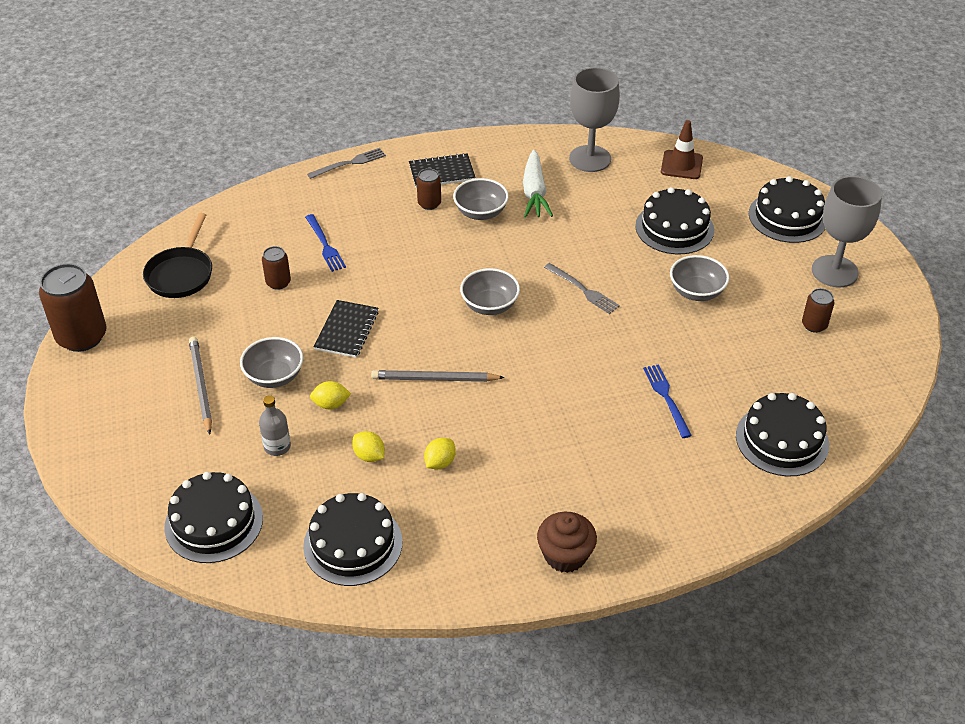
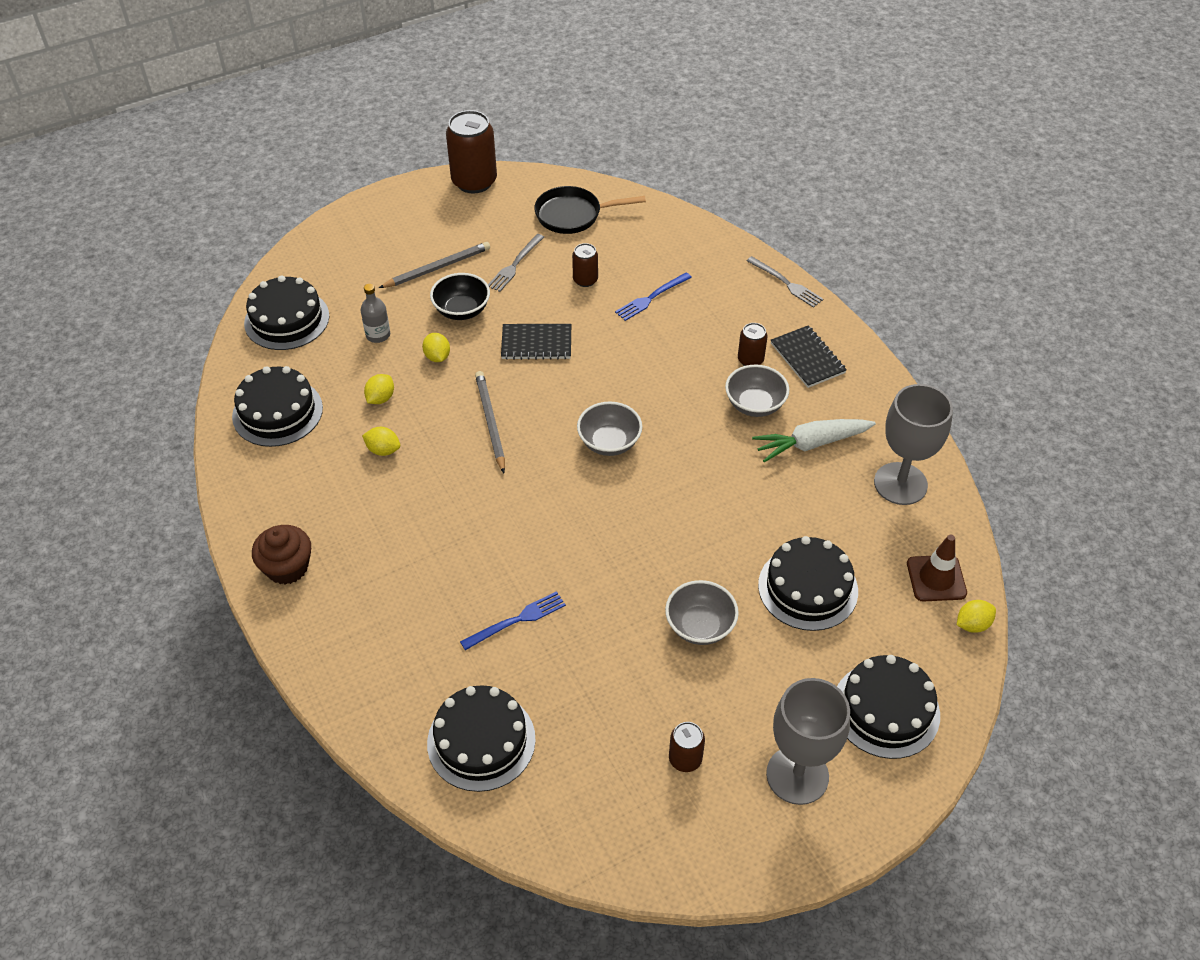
camera: 75 degrees right, 5 degrees up
grey bowl [240,337,303,388] -> black bowl [430,273,490,320]
grey fork [544,263,620,314] -> grey fork moved to [488,234,544,292]
none -> yellow lemon [957,600,996,633]

